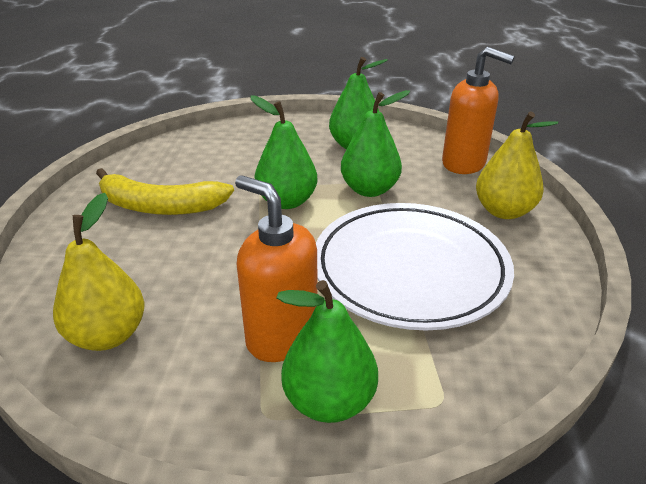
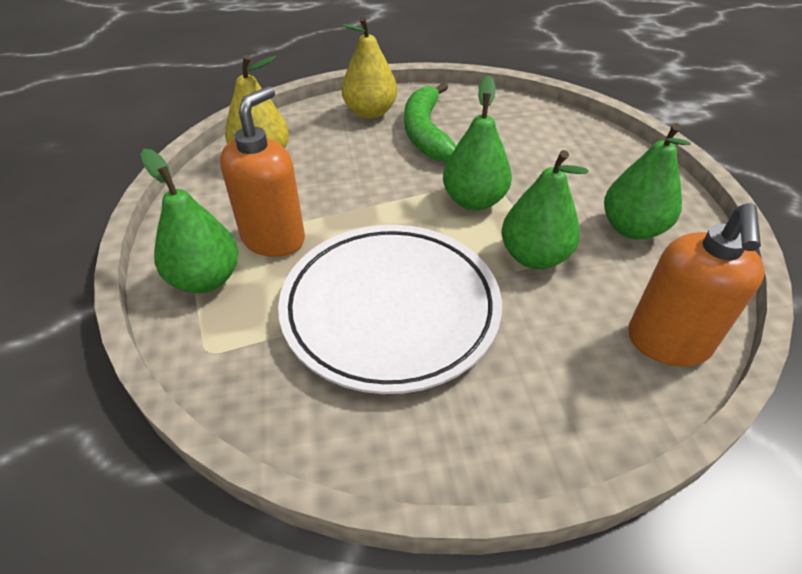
camera: 75 degrees right, 10 degrees up
yellow banana [96,168,234,215] -> green banana [404,82,456,162]
yellow pear [476,112,558,219] -> yellow pear moved to [342,17,397,119]

